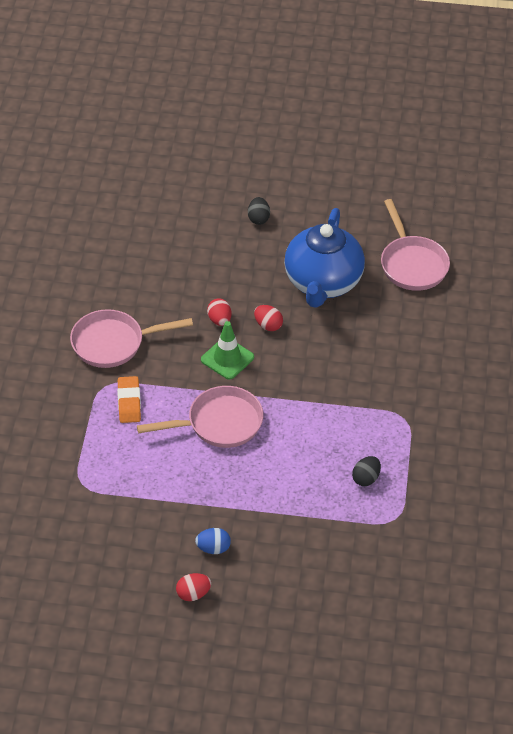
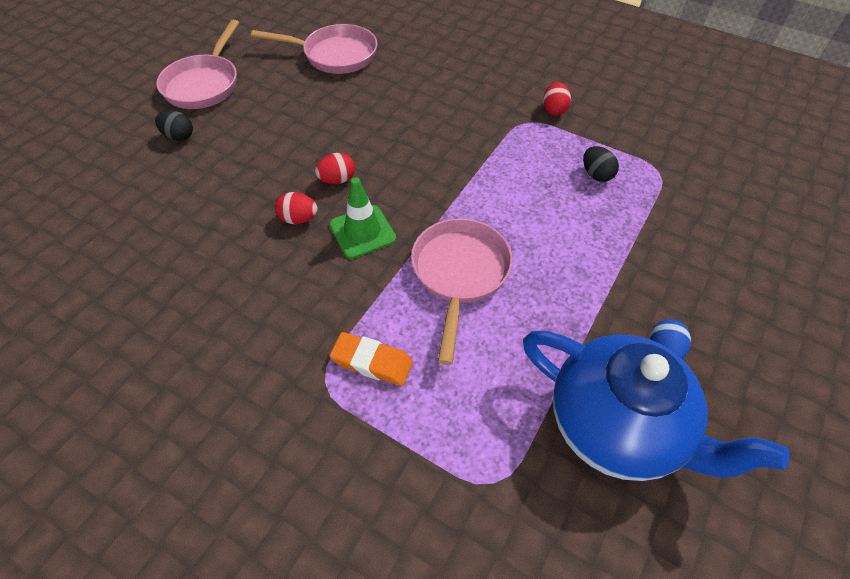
camera: 65 degrees left, 5 degrees up
pink pan [70,309,193,368] -> pink pan moved to [156,20,239,109]
red egg [176,573,211,601] -> red egg moved to [543,82,571,115]
blue teapot [284,208,365,308] -> blue teapot moved to [523,331,790,481]

